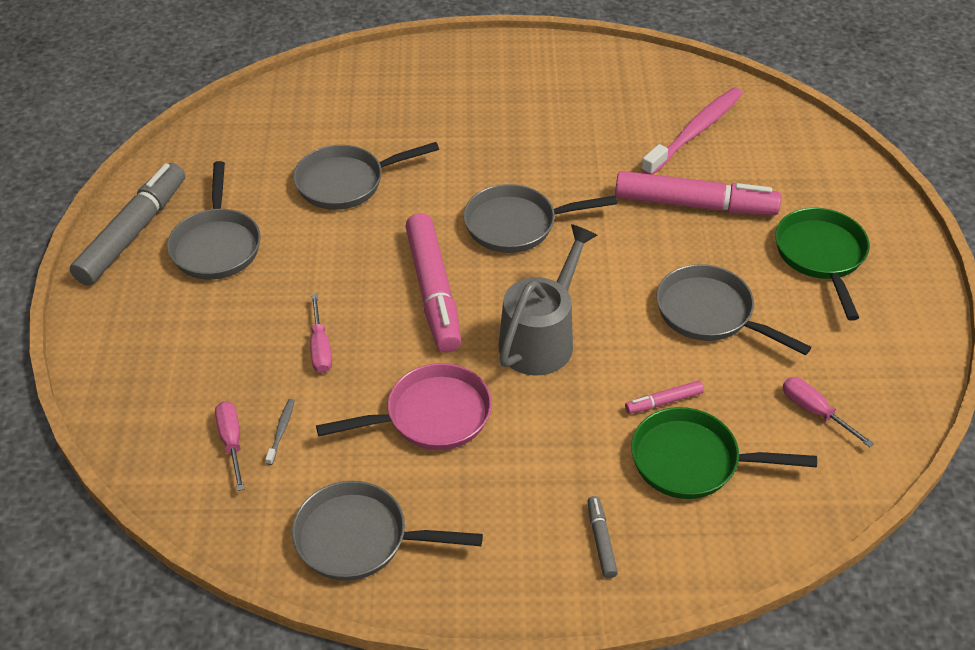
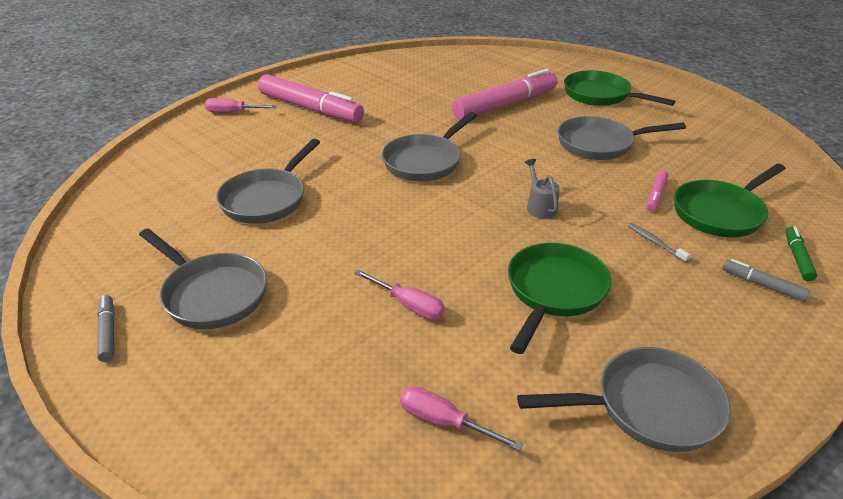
camera: 45 degrees left, 10 degrees down
grey marker [70,163,185,286] -> grey marker [97,295,115,362], size x0.44
grey toothbrush [265,399,295,465] -> grey toothbrush moved to [628,223,690,262]
grey pan [292,481,483,581] -> grey pan turned 150 degrees counterclockwise [517,347,731,452]
pink pan [316,363,492,450] -> green pan [508,243,611,354]
pink marker [405,213,461,353] -> pink marker moved to [258,74,364,122]
grey watering can [499,224,597,375] -> grey watering can [525,159,559,219], size x0.47
pink toothbrush [641,87,743,175] -> none
pink screwdriver [783,377,874,447] -> pink screwdriver moved to [205,98,277,113]
none -> green marker [785,226,817,281]

